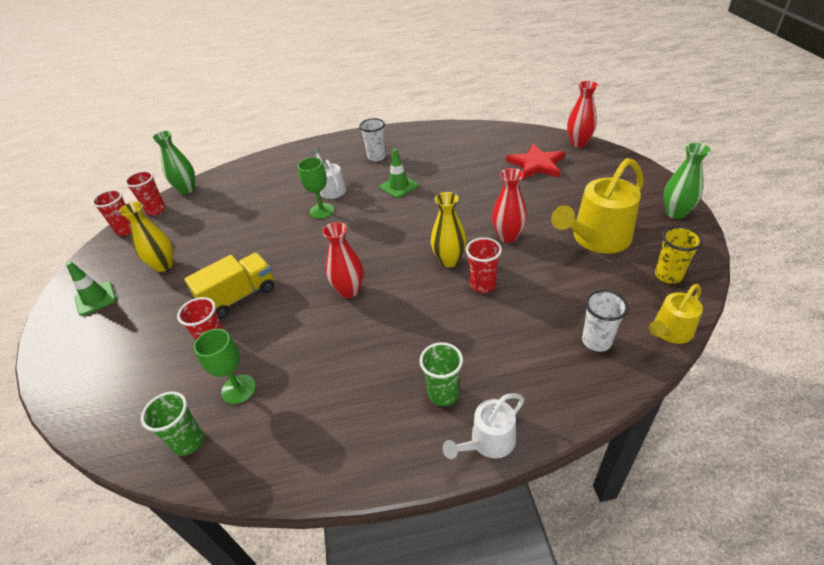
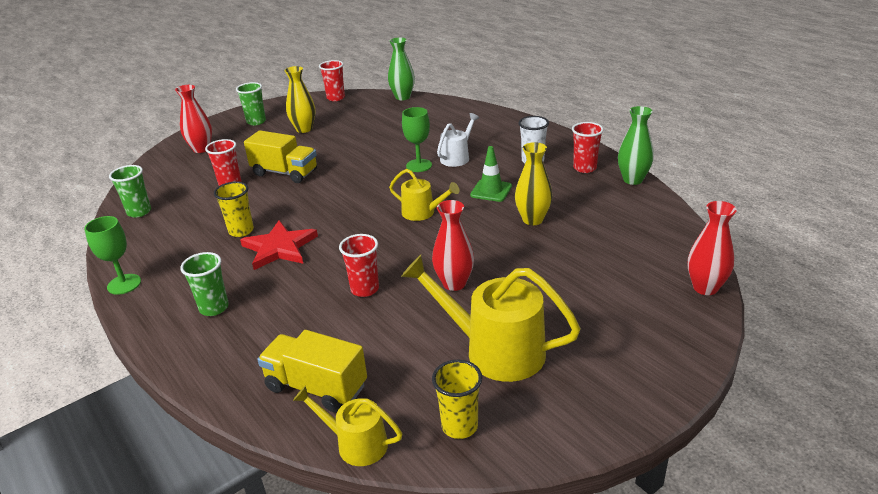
camera: 60 degrees right, 10 degrees down
green traffic cone [66,261,116,316] -> green cup [236,82,266,125]
red cup [125,171,166,216] -> red cup moved to [572,122,604,173]
green goblet [194,329,256,404] -> green goblet moved to [84,216,141,295]
red vase [322,222,363,298] -> red vase moved to [175,85,212,153]
yellow vase [431,192,467,267] -> yellow vase moved to [515,142,552,225]
white watering can [443,393,525,459] -> none
red star [506,143,565,180] -> red star moved to [240,220,318,270]
white cup [582,290,628,352] -> yellow truck [257,330,367,412]
green vase [663,143,711,219] -> green vase moved to [618,106,654,185]
none -> yellow cup [214,181,254,237]
none -> yellow watering can [389,169,460,221]

